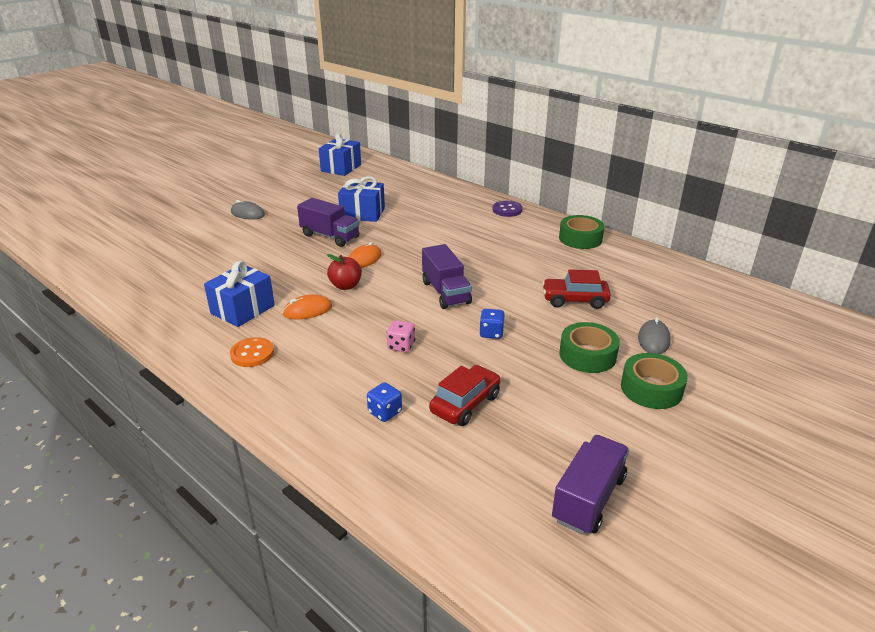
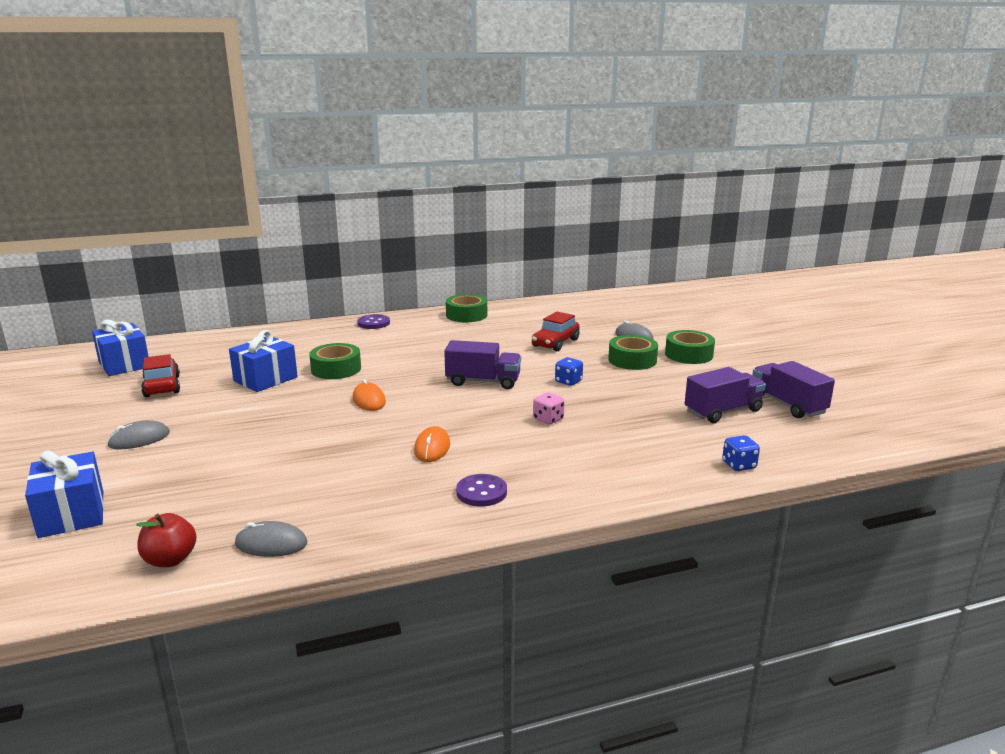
camera: 60 degrees left, 10 degrees down
blue gift [204,261,275,327] -> blue gift moved to [25,451,104,538]
orange button [230,337,274,367] -> purple button [456,474,507,507]
purple truck [297,198,360,247] -> purple truck moved to [685,367,766,423]
red apple [327,254,362,290] -> red apple moved to [136,513,197,567]
blue dice [367,382,402,422] -> blue dice moved to [722,435,760,471]
red car [429,365,501,426] -> red car moved to [141,354,180,397]
none -> grey mouse [235,521,307,557]
none -> green tape [309,343,361,379]

